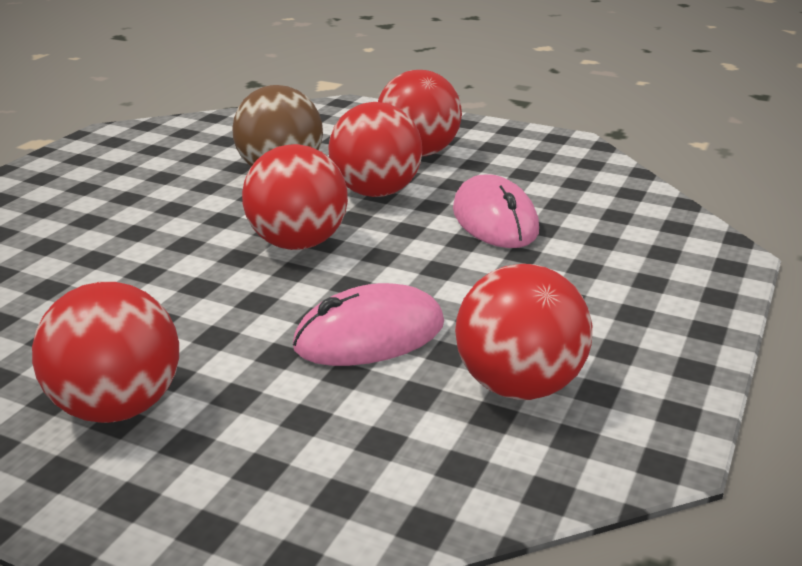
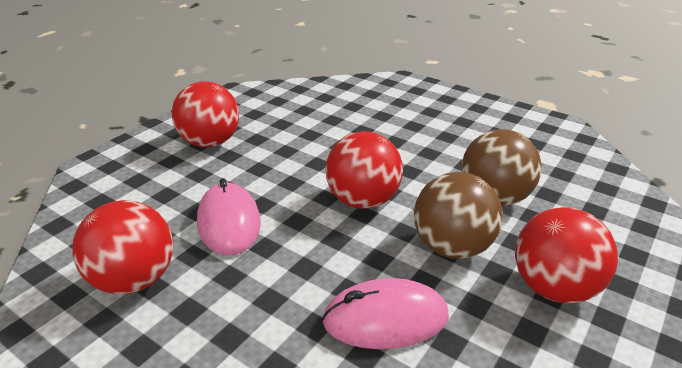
camera: 100 degrees right, 5 degrees up
red ball [328,102,422,197] -> brown ball [414,172,503,259]

